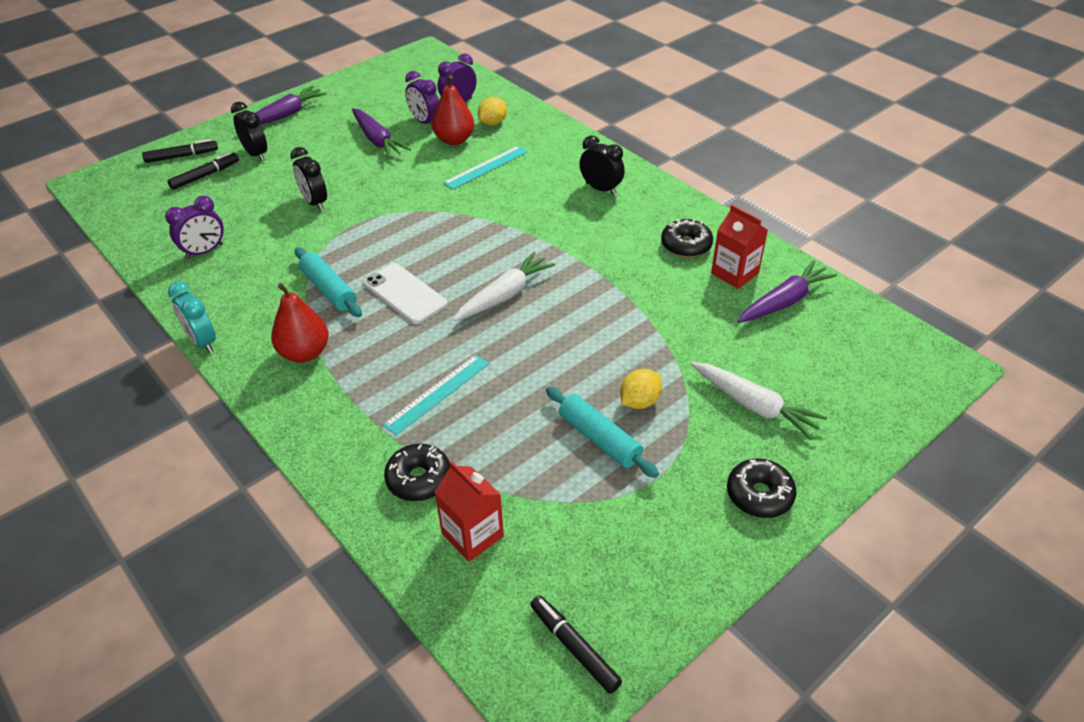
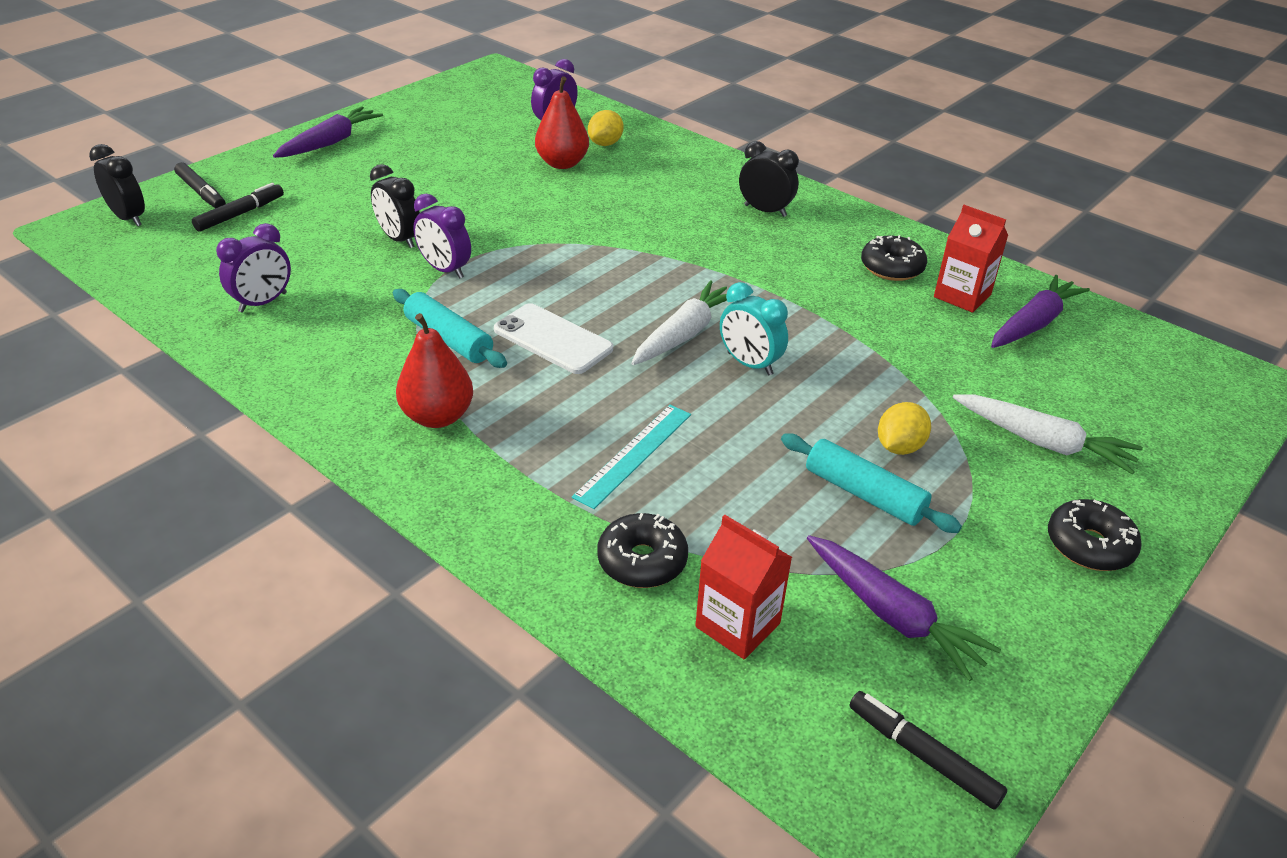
camera: 10 degrees left, 5 degrees down
black marker [142,139,218,163] -> black marker turned 75 degrees clockwise [174,162,226,208]
turquoise clock [168,281,216,353] -> turquoise clock moved to [720,282,788,375]
black clock [231,101,267,161] -> black clock moved to [89,144,145,226]
purple carrot [352,108,411,158] -> purple carrot moved to [807,535,1001,681]
purple clock [405,71,439,125] -> purple clock moved to [413,194,471,279]
turquoise ruler [443,146,528,190] -> none

